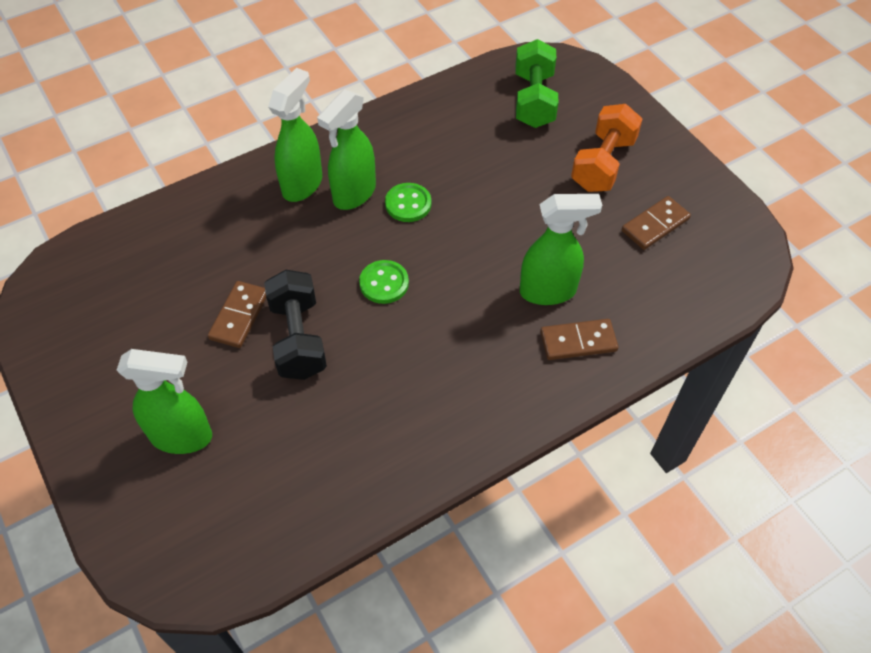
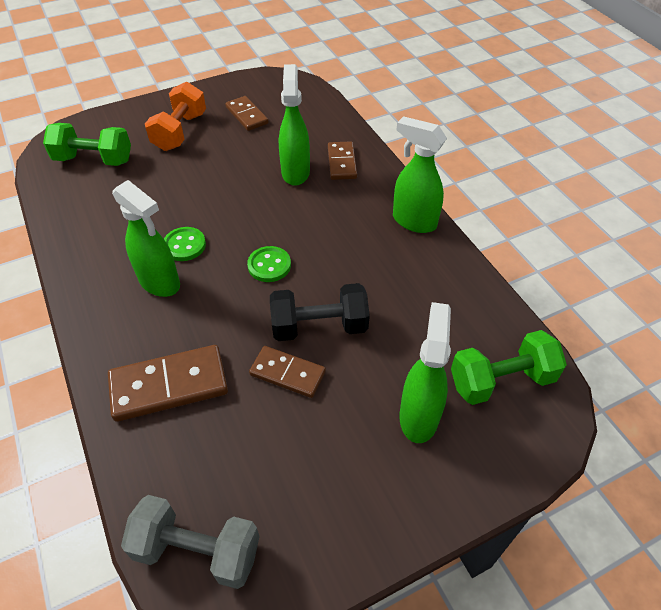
camera: 85 degrees left, 5 degrees down
green spray bottle [268,68,322,202] -> green spray bottle moved to [393,116,447,233]
orange dumbbell [571,104,643,192] -> orange dumbbell turned 75 degrees clockwise [145,82,206,151]
none -> brown domino [108,345,228,422]
none -> grey dumbbell [121,495,260,589]
none -> green dumbbell [451,330,567,405]

